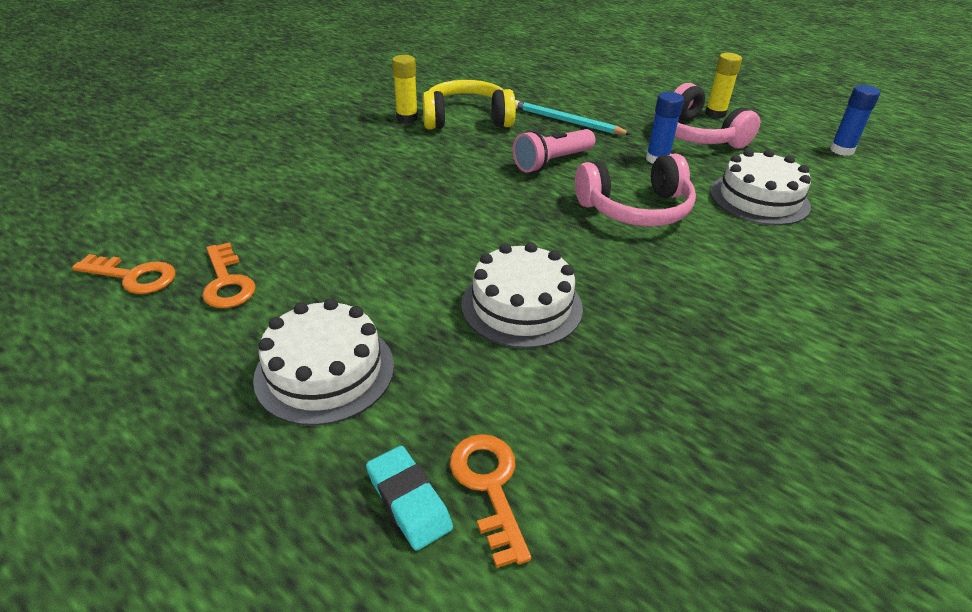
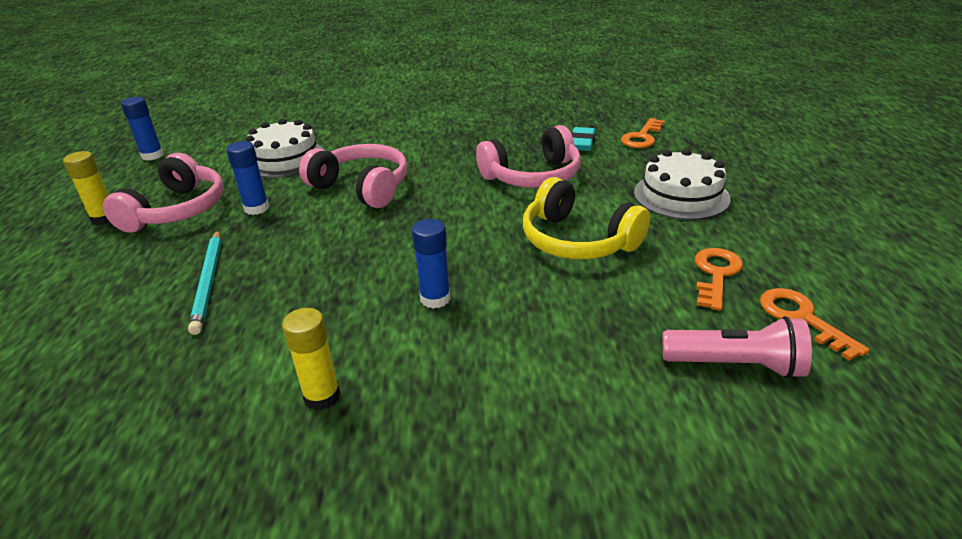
camera: 130 degrees left, 5 degrees down
turquoise eraser [366,446,453,551] -> turquoise eraser moved to [571,127,595,151]
yellow headphones [423,80,516,129] -> yellow headphones moved to [523,177,650,259]
white cake [461,242,583,348] -> pink headphones [476,125,581,188]
pink flashlight [513,129,596,173] -> pink flashlight moved to [663,316,812,379]
none -> blue glue stick [412,219,451,309]

